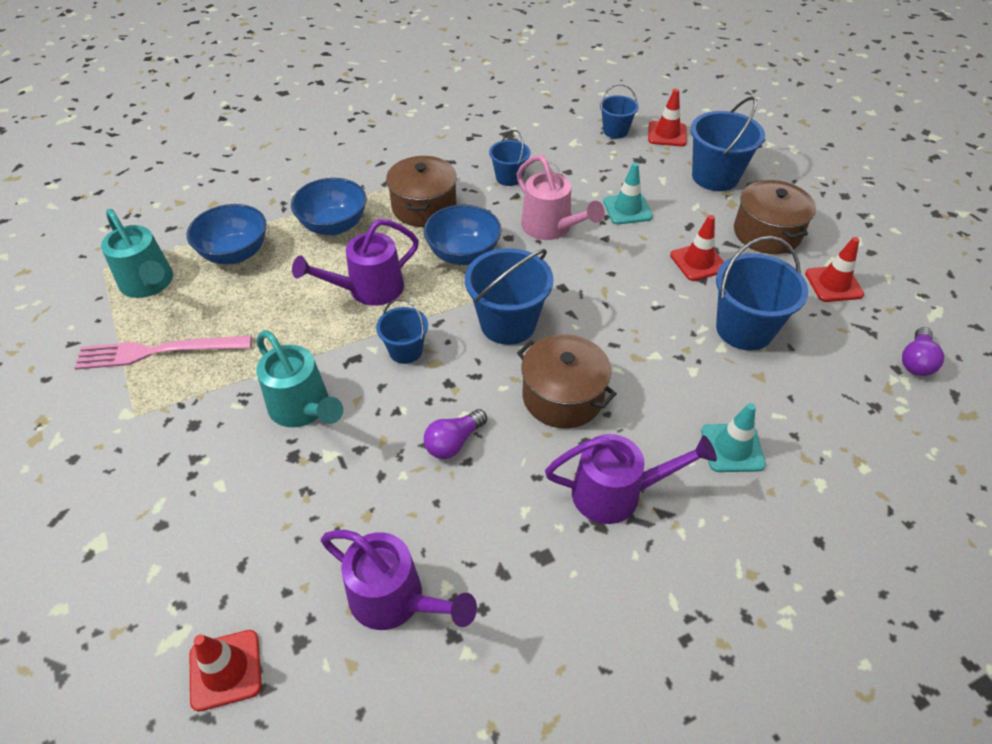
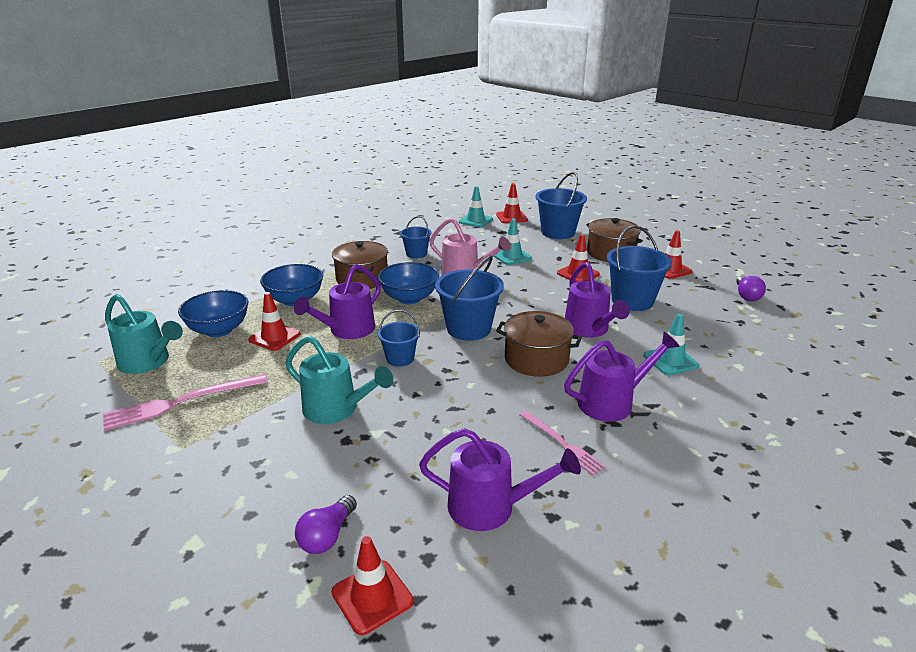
camera: 20 degrees left, 20 degrees down
purple light bulb [424,409,487,459] -> purple light bulb moved to [295,495,357,554]
blue bucket [600,84,639,138] -> turquoise traffic cone [459,186,493,227]
none -> red traffic cone [248,292,300,351]
none -> pink fork [520,411,606,475]
none -> purple watering can [565,262,630,338]

